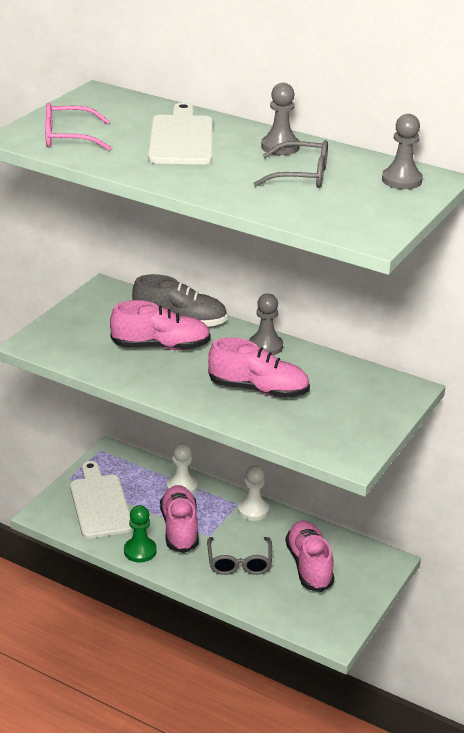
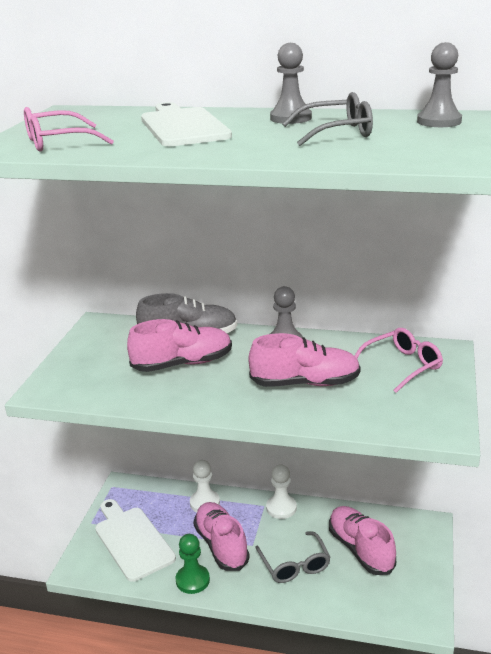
camera: 15 degrees left, 5 degrees down
none -> pink glasses [355,328,443,393]

